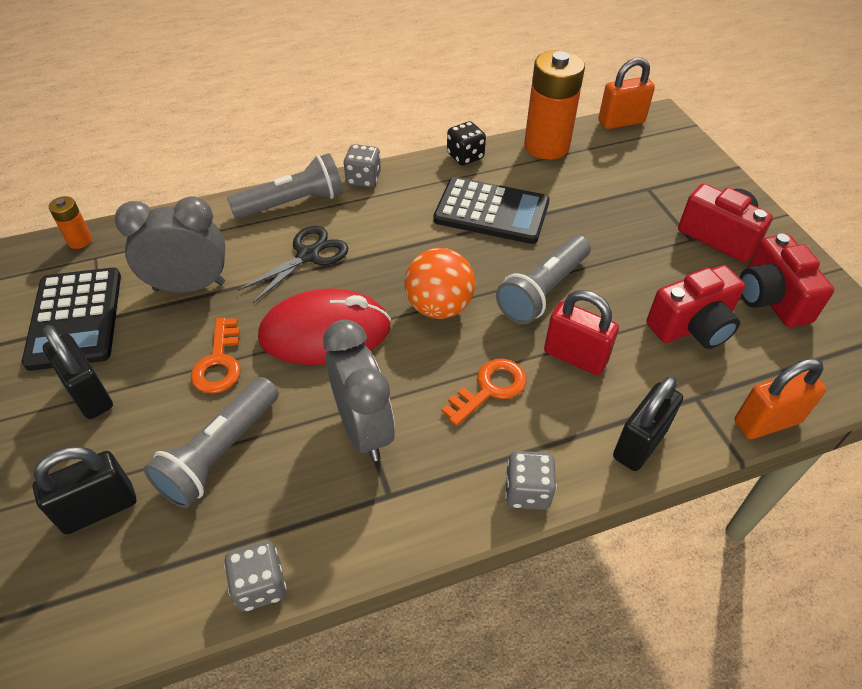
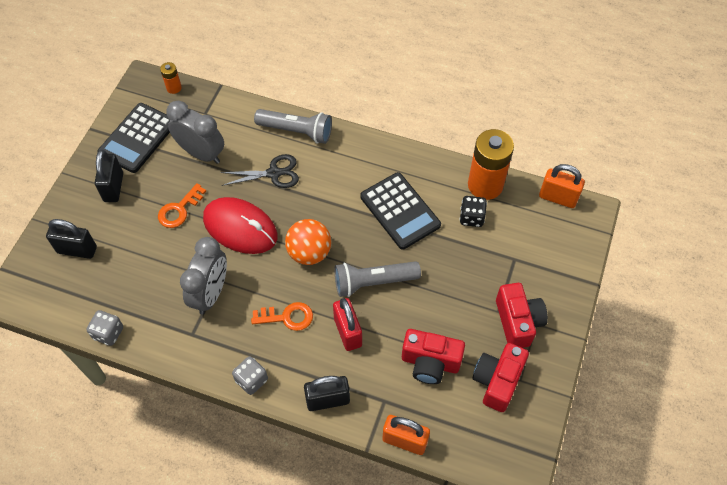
camera: 40 degrees right, 10 degrees up
grey flashlight [144,377,279,508] -> none
grey dice [343,144,381,187] -> none
black dice [447,121,486,165] -> black dice moved to [460,196,487,227]

